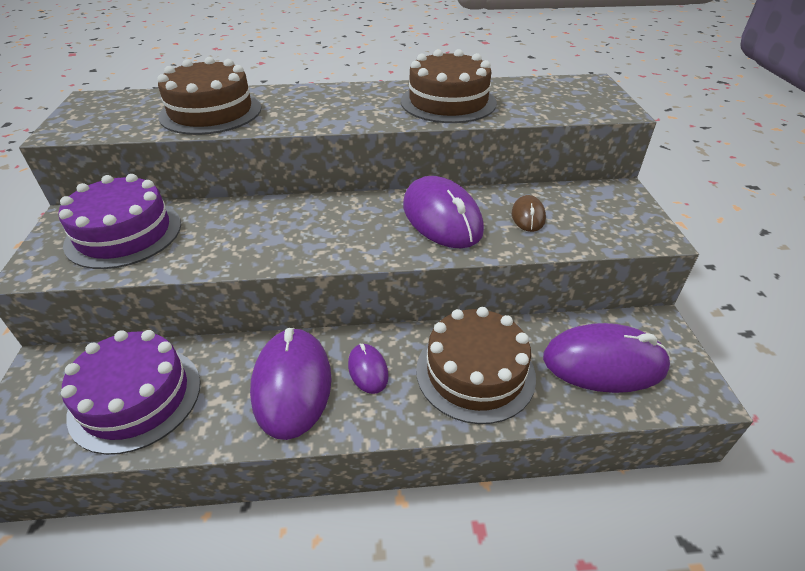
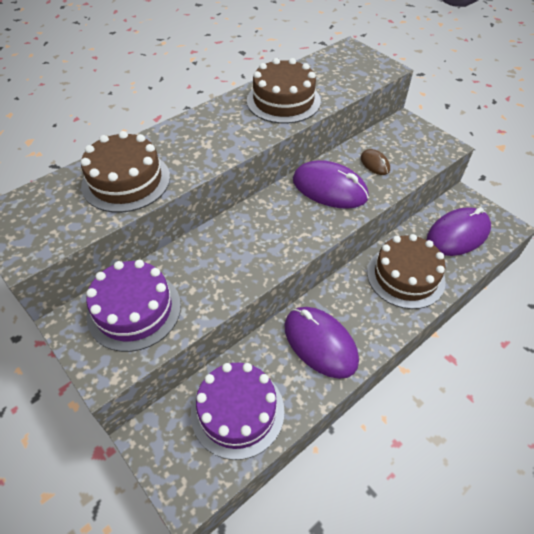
camera: 35 degrees left, 10 degrees up
purple mouse [348,344,389,394] -> none

